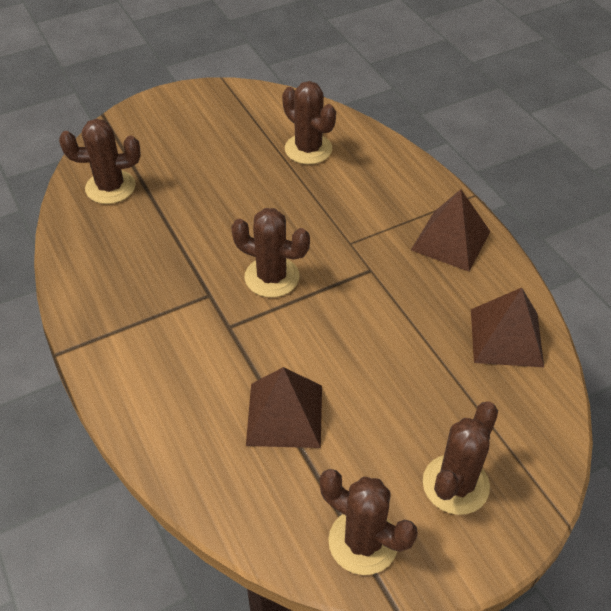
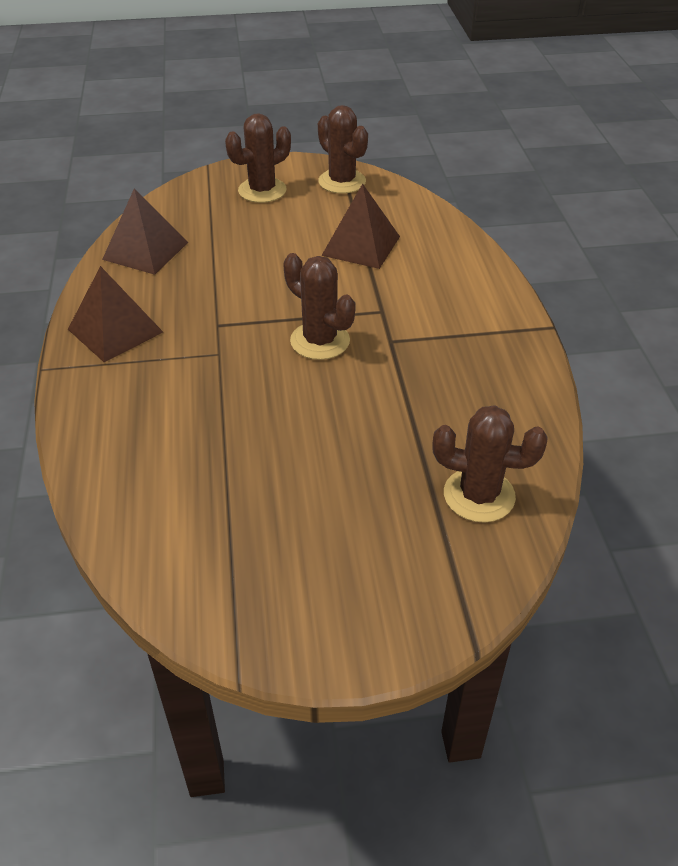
camera: 160 degrees left, 5 degrees down
brown cactus [282,81,336,164] -> none

